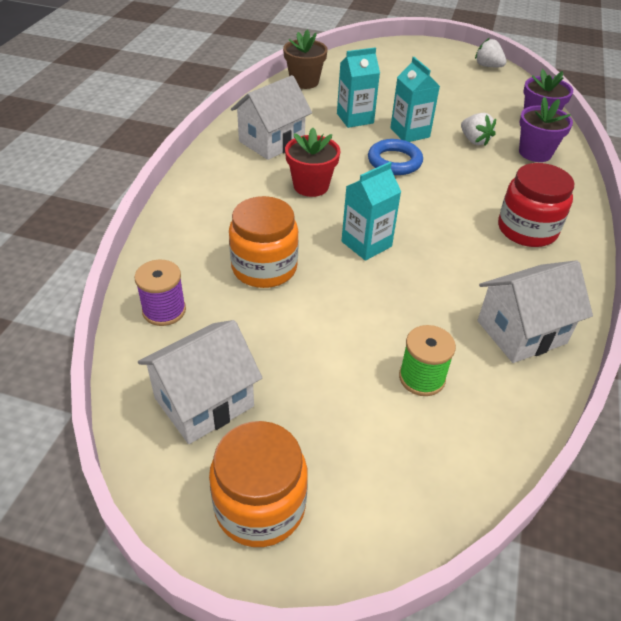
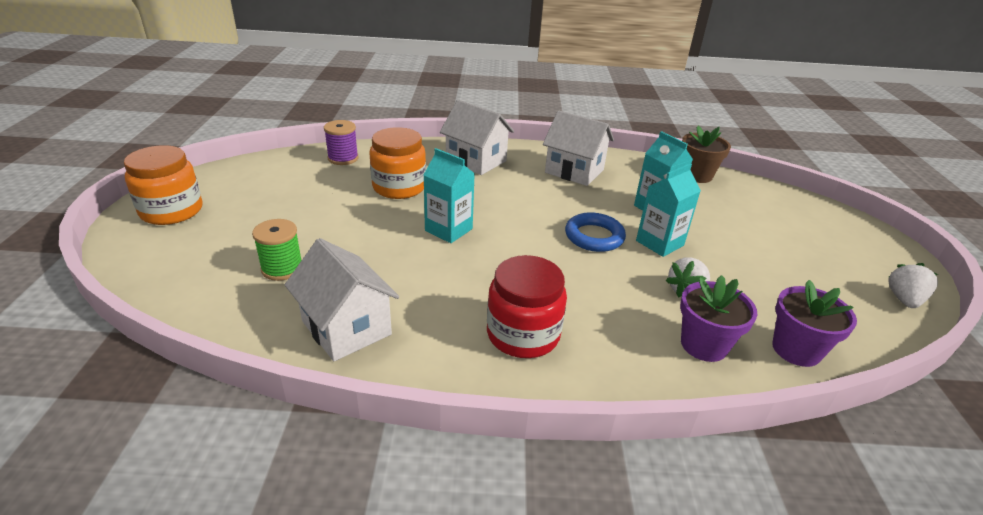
camera: 75 degrees right, 10 degrees down
white house [138,320,262,444] -> white house moved to [440,100,514,175]
red flower pot [285,128,341,197] -> none

